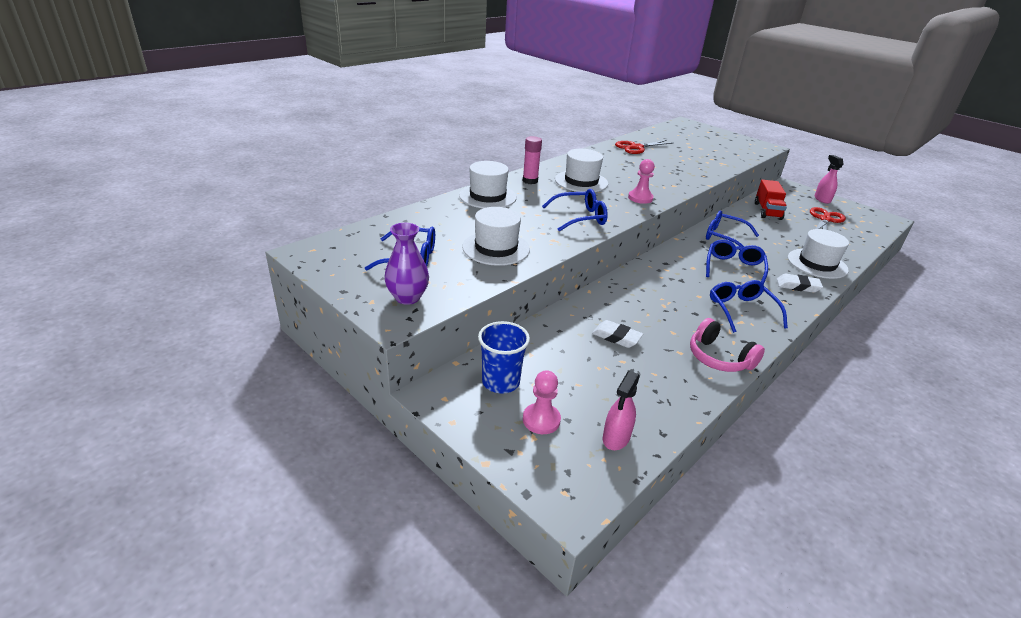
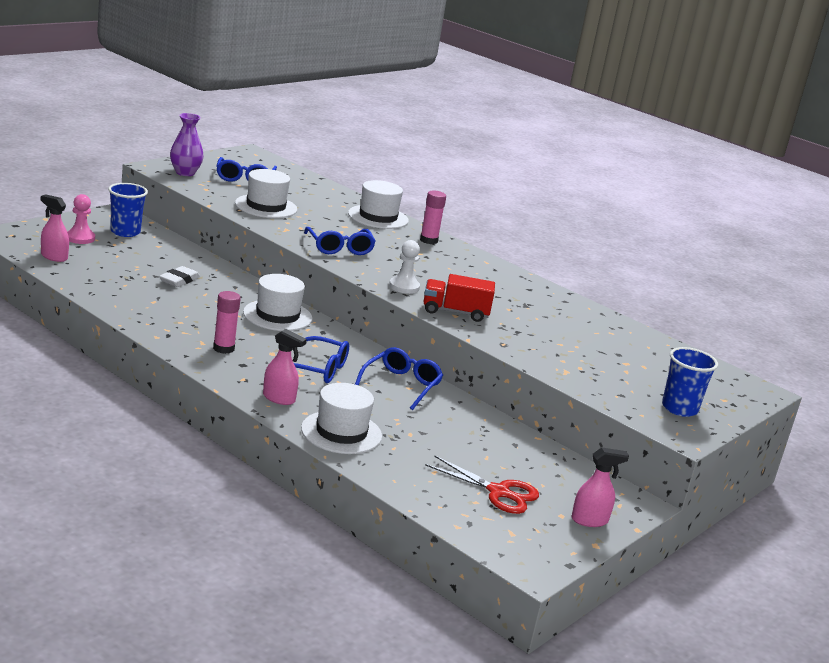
camera: 85 degrees right, 10 degrees down
white hat [555,149,608,192] -> white hat moved to [243,274,312,331]
red scissors [615,140,672,154] -> none
pink pawn [628,159,655,204] -> white pawn [389,240,420,294]
pink headphones [690,318,765,372] -> none
blue glasses [710,280,788,333] -> pink glue stick [213,291,241,354]
red truck [755,180,787,220] -> red truck moved to [424,274,495,322]
white eraser [777,274,823,293] -> pink spray bottle [263,329,307,405]
none -> blue cup [662,347,718,417]

